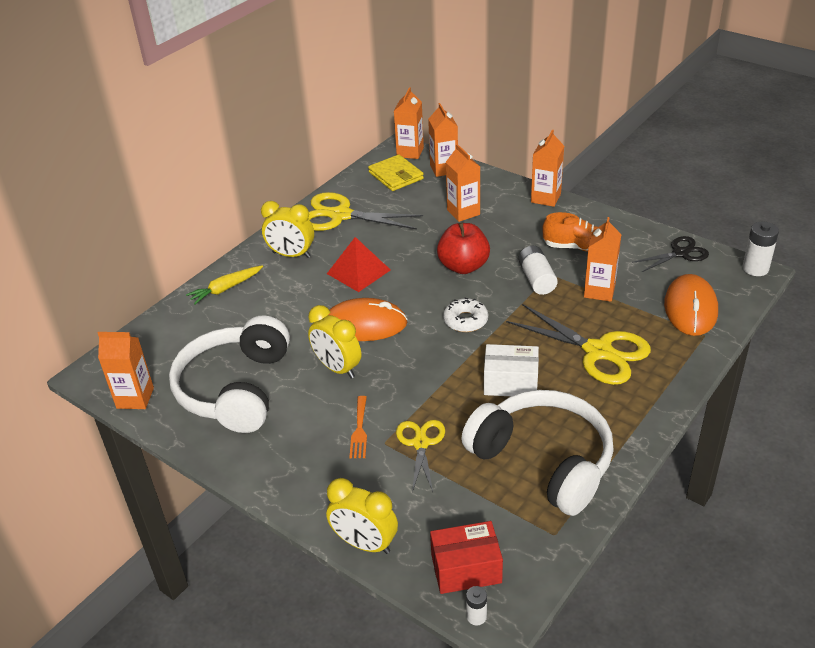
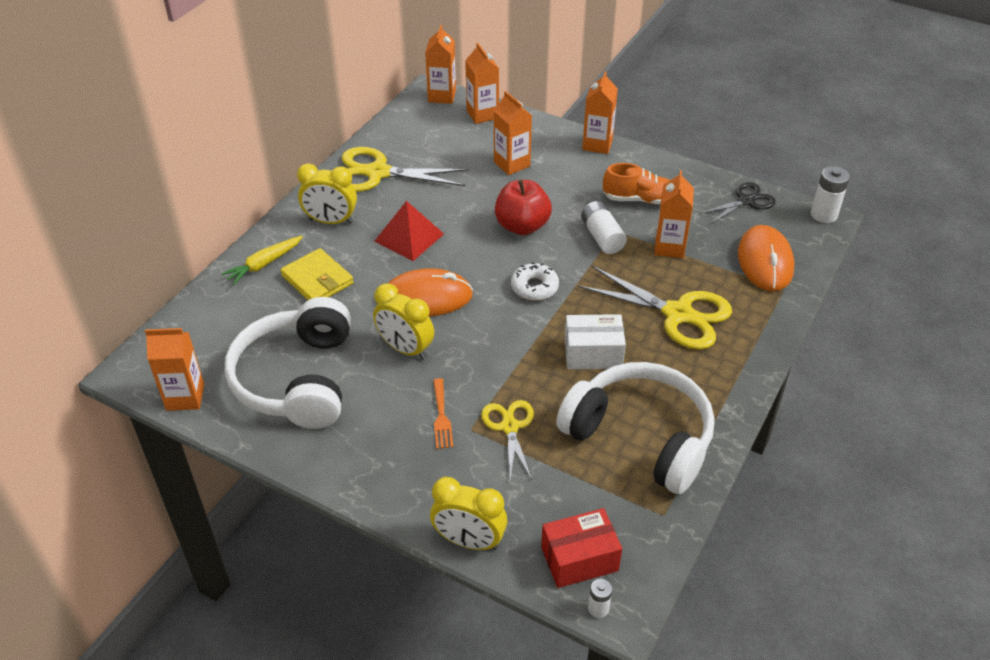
camera: 10 degrees left, 5 degrees up
yellow wallet [368,154,424,191] -> yellow wallet moved to [280,248,354,300]

